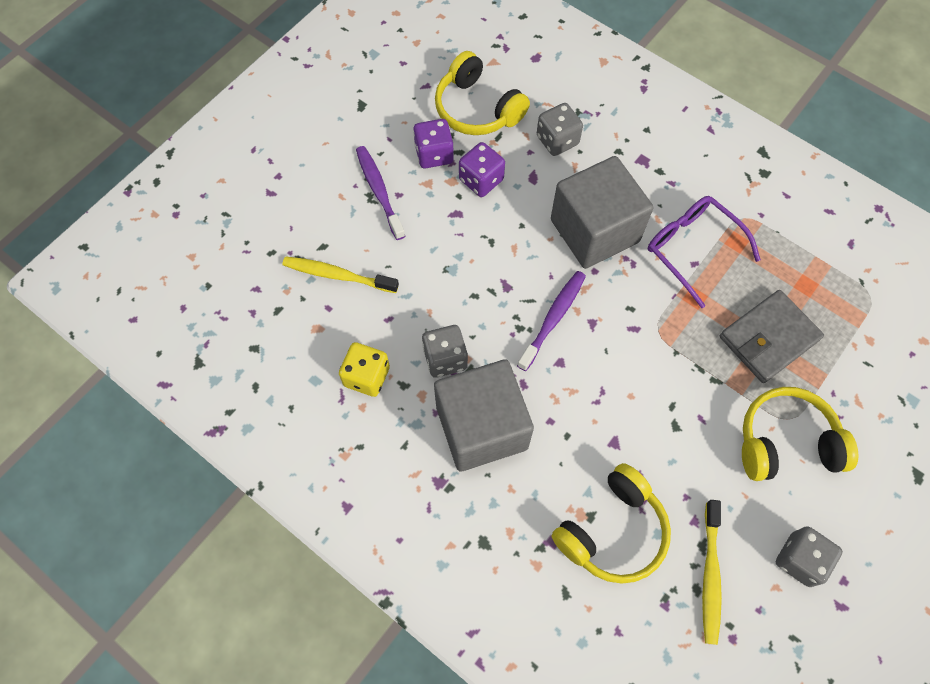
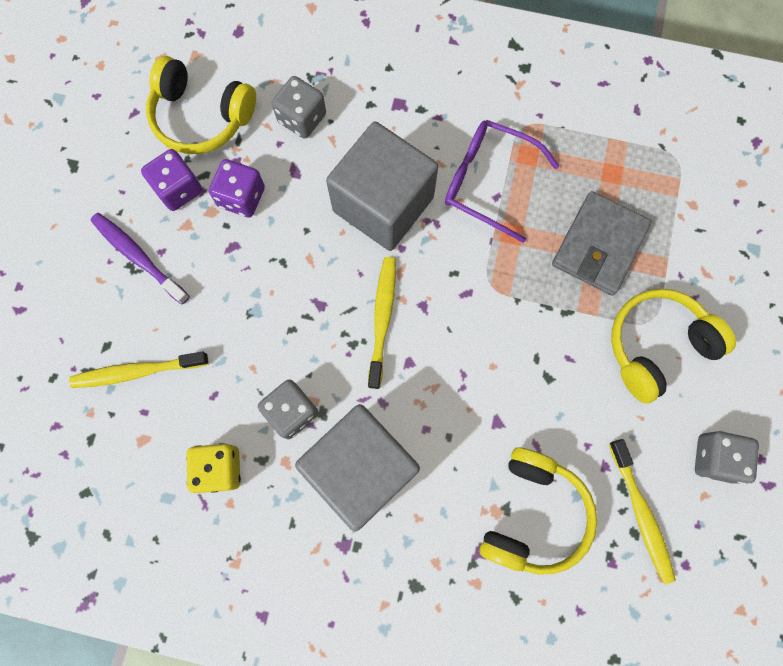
camera: 25 degrees left, 10 degrees up
purple toothbrush [517,271,586,371] -> yellow toothbrush [368,257,396,389]

